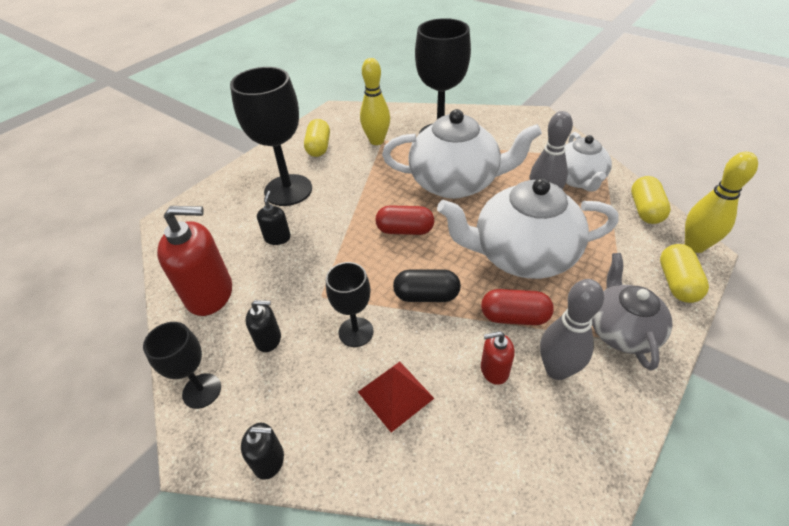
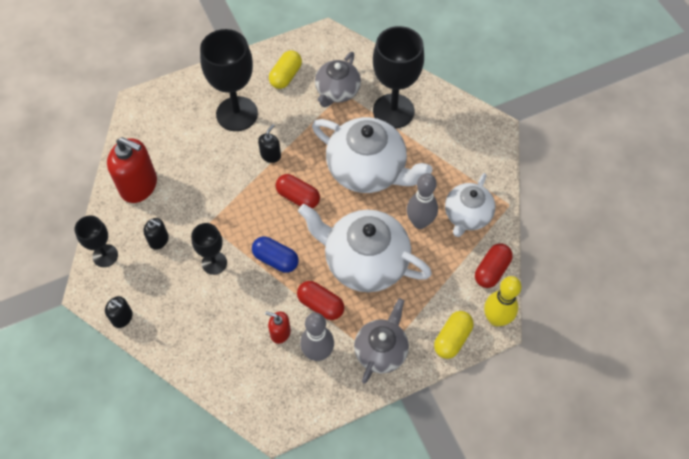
camera: 25 degrees right, 15 degrees up
black soap dispenser [257,191,291,245] -> black soap dispenser moved to [258,124,281,163]
red pyramid [358,362,434,432] -> none
yellow bowling pin [360,58,390,145] -> grey teapot [315,52,361,107]
black capsule [393,269,461,302] -> blue capsule [252,237,299,273]
yellow capsule [631,176,671,224] -> red capsule [475,243,513,288]

